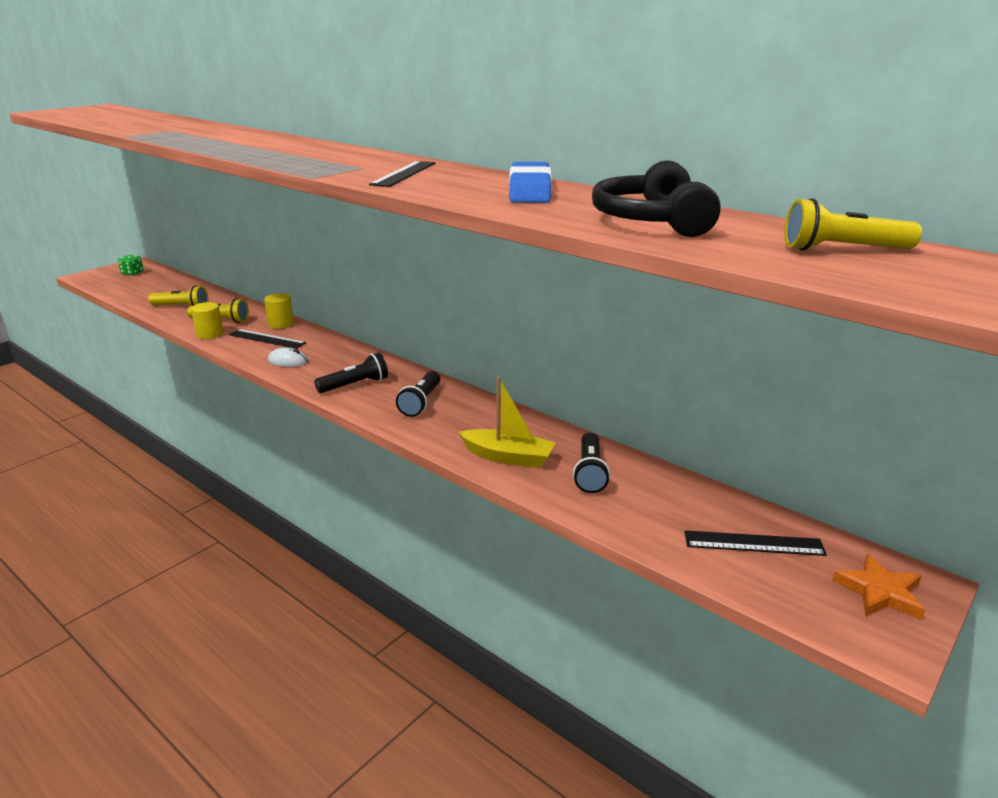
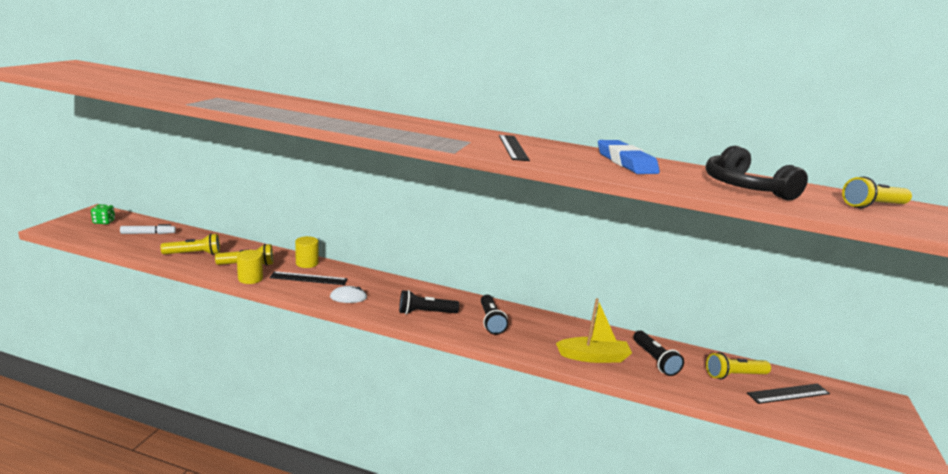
camera: 25 degrees left, 5 degrees down
black flashlight [314,352,388,393] -> black flashlight turned 135 degrees counterclockwise [399,290,459,314]
orange star [832,554,925,620] -> none
none -> white marker [120,224,176,234]
none -> yellow flashlight [706,352,771,379]

